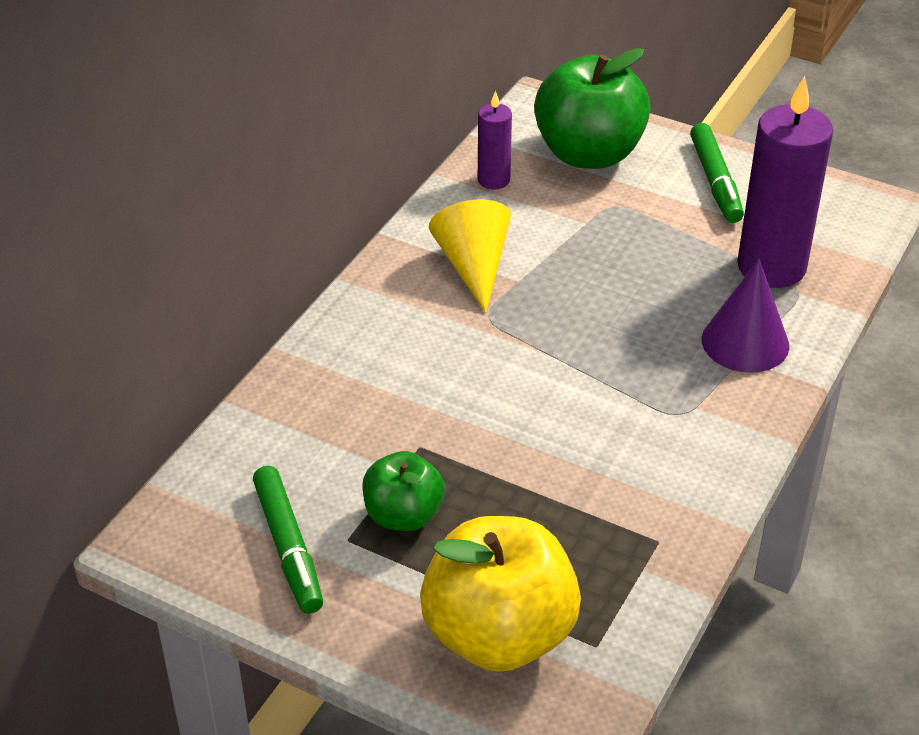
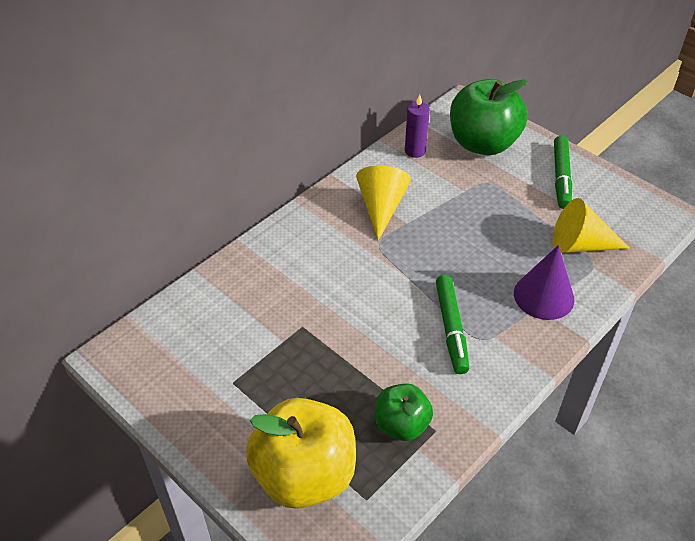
camera: 15 degrees right, 5 degrees up
green marker [253,466,323,614] -> green marker moved to [436,275,469,374]
green apple [362,451,445,531] -> green apple moved to [375,383,433,441]
purple candle [737,76,833,288] -> yellow cone [553,198,630,253]

